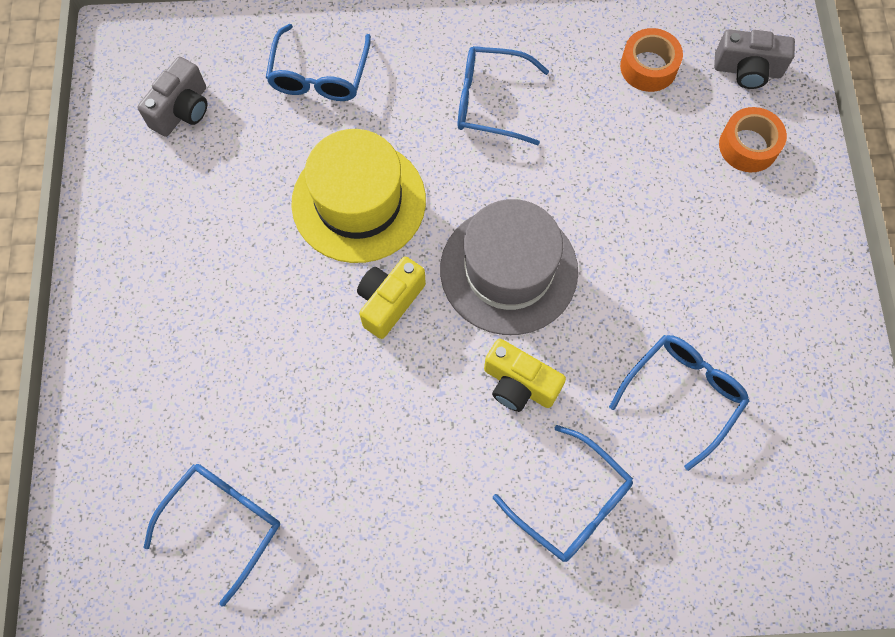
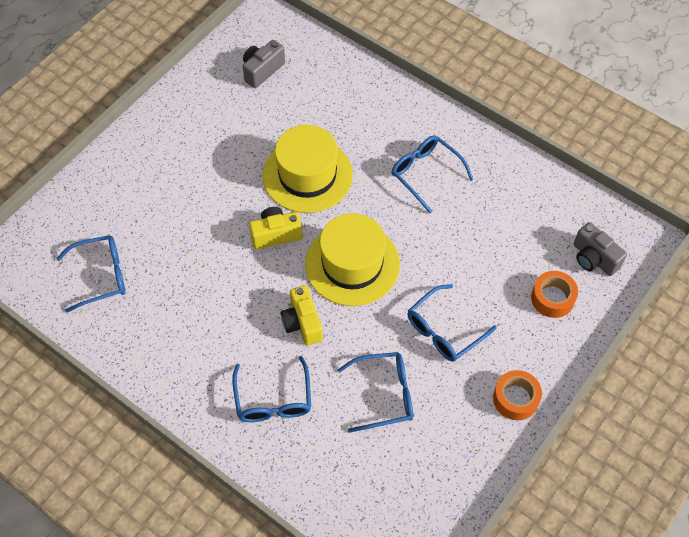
camera: 40 degrees right, 10 degrees down
grey camera [137,57,207,137] -> grey camera turned 150 degrees clockwise [243,40,285,88]
blue glasses [266,24,371,101] -> blue glasses moved to [408,284,497,362]
grey hat [440,199,578,335] -> yellow hat [305,213,400,306]
orange tape [620,28,683,92] -> orange tape moved to [493,370,542,421]

